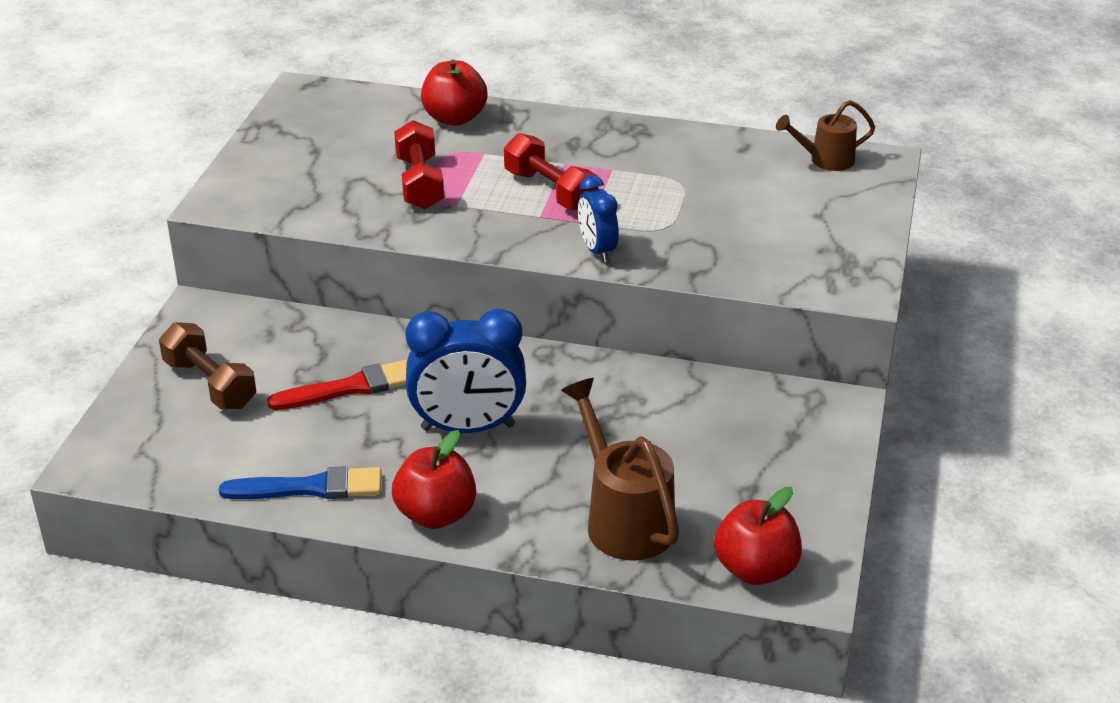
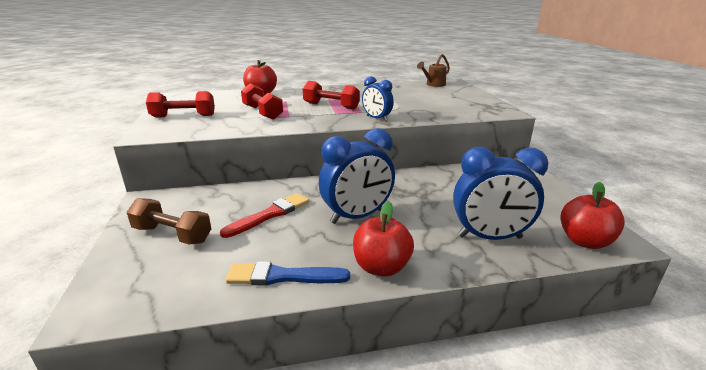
camera: 25 degrees left, 10 degrees down
blue brush [219,466,381,499] -> blue brush turned 150 degrees counterclockwise [226,261,350,286]
brown watering can [561,378,679,561] -> blue clock [453,147,548,240]
none -> red dumbbell [146,91,215,118]

